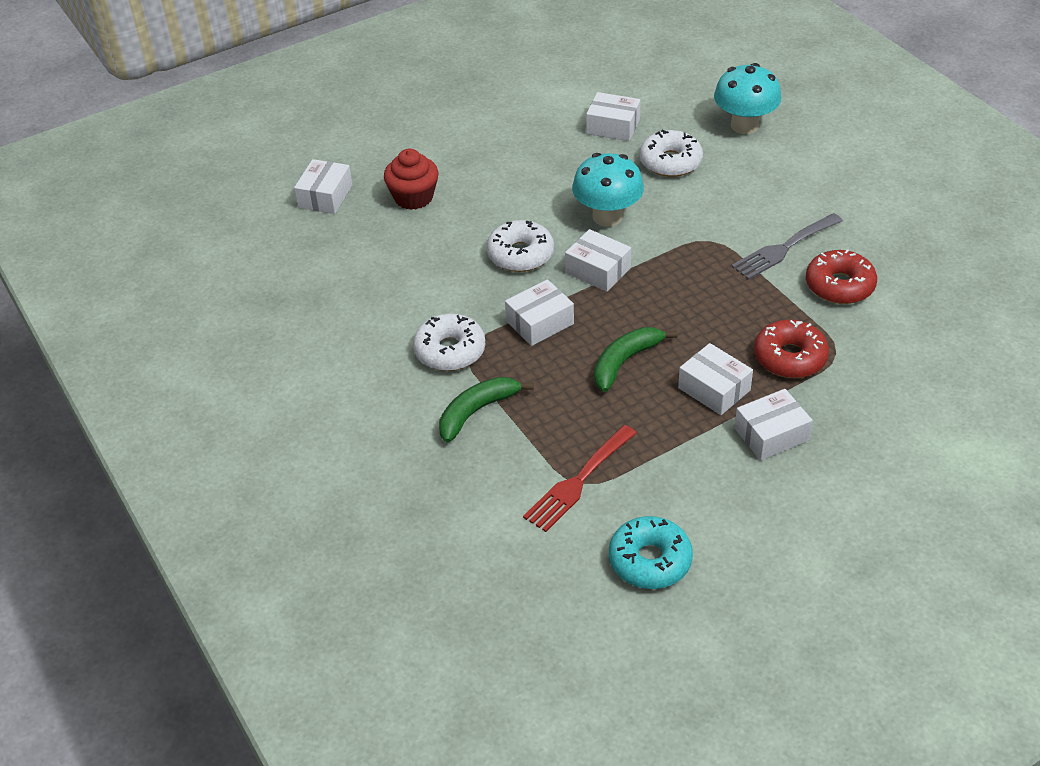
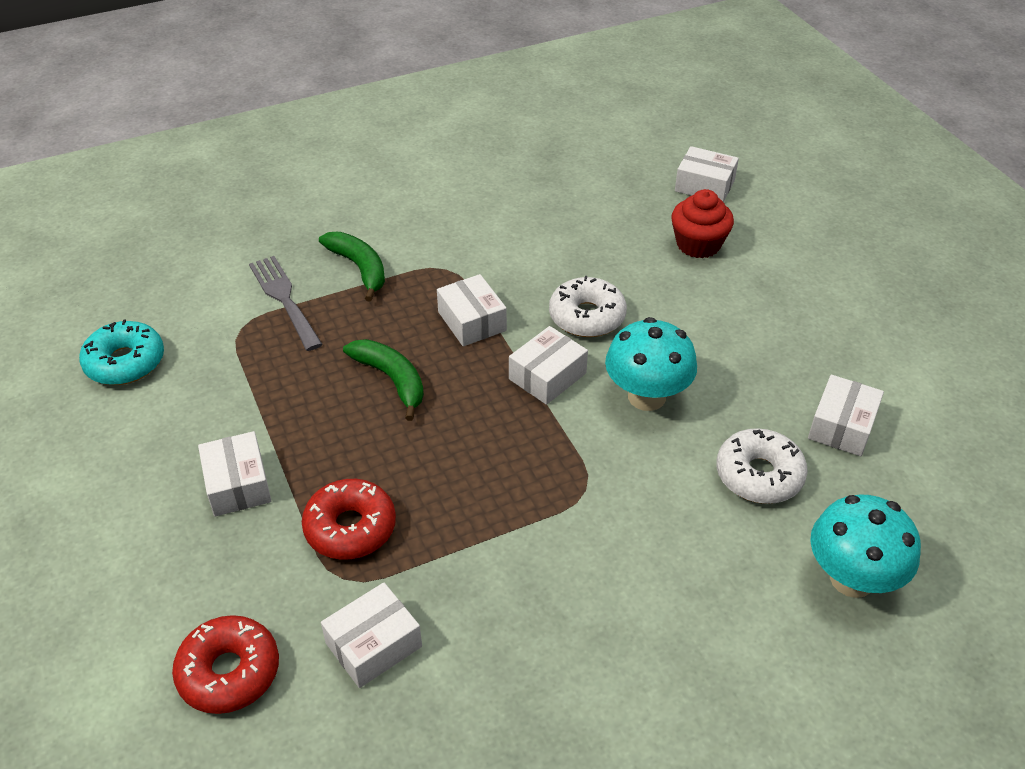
camera: 95 degrees right, 0 degrees up
white donut [413,314,485,371] -> none
red fork [523,425,637,532] -> none
white box [678,343,753,415] -> white box moved to [321,583,422,688]
grey fork [731,213,843,280] -> grey fork moved to [249,256,323,351]
red donut [806,249,877,304] -> red donut moved to [172,615,279,714]

